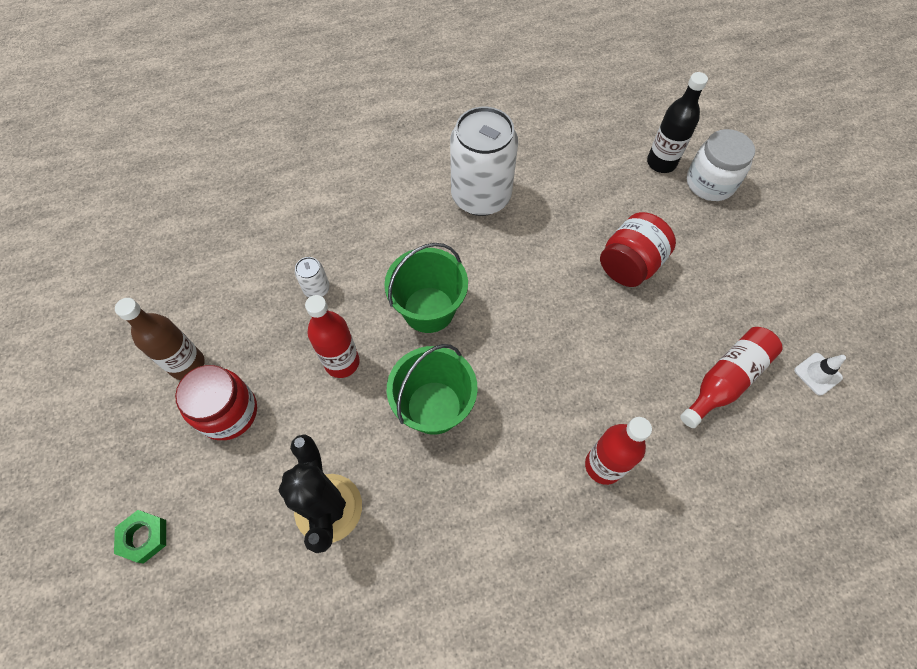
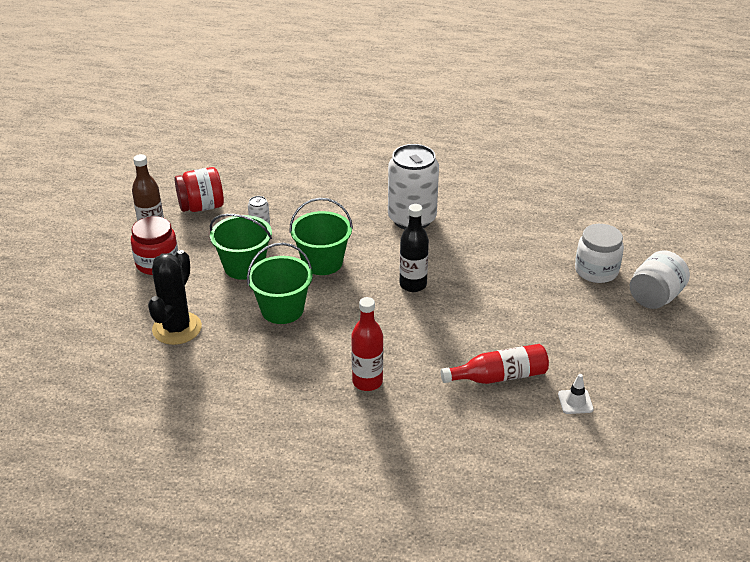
camera: 30 degrees right, 25 degrees down
green nut [114,510,166,564] -> none
red bottle [305,295,360,378] -> green bucket [210,214,272,280]
red jar [600,212,676,287] -> red jar moved to [174,167,224,212]
black bottle [647,72,708,173] -> black bottle moved to [400,204,429,292]
none -> white jar [630,250,690,309]

